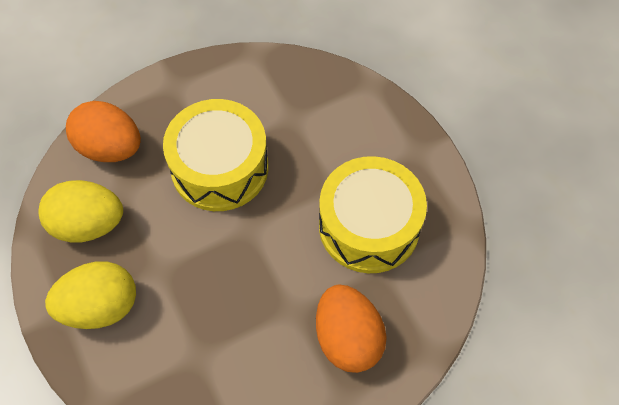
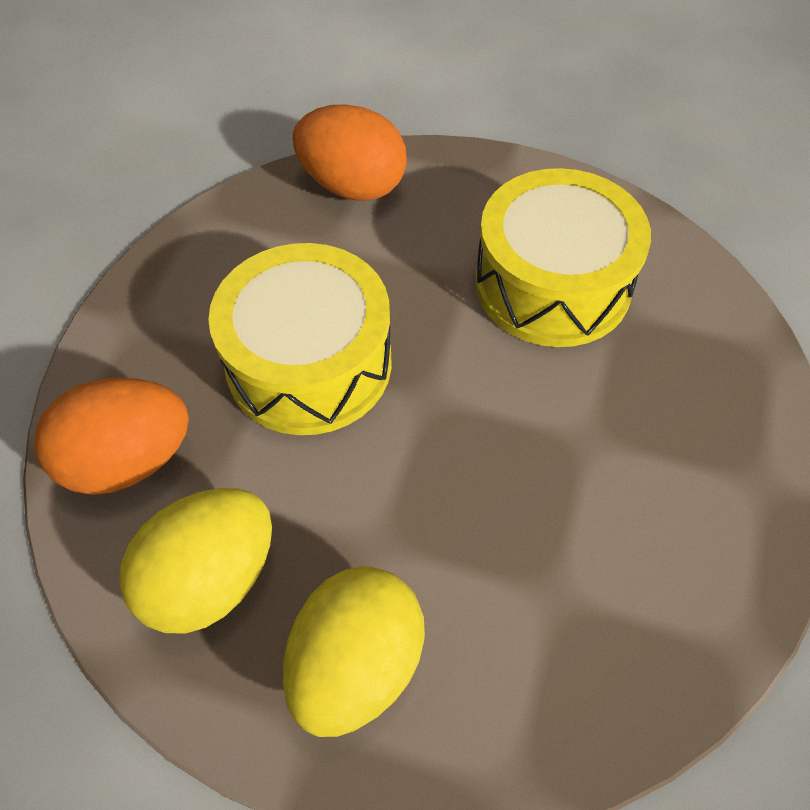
camera: 45 degrees left, 5 degrees down
orange egg [316,285,387,373] -> orange egg moved to [293,104,407,201]

